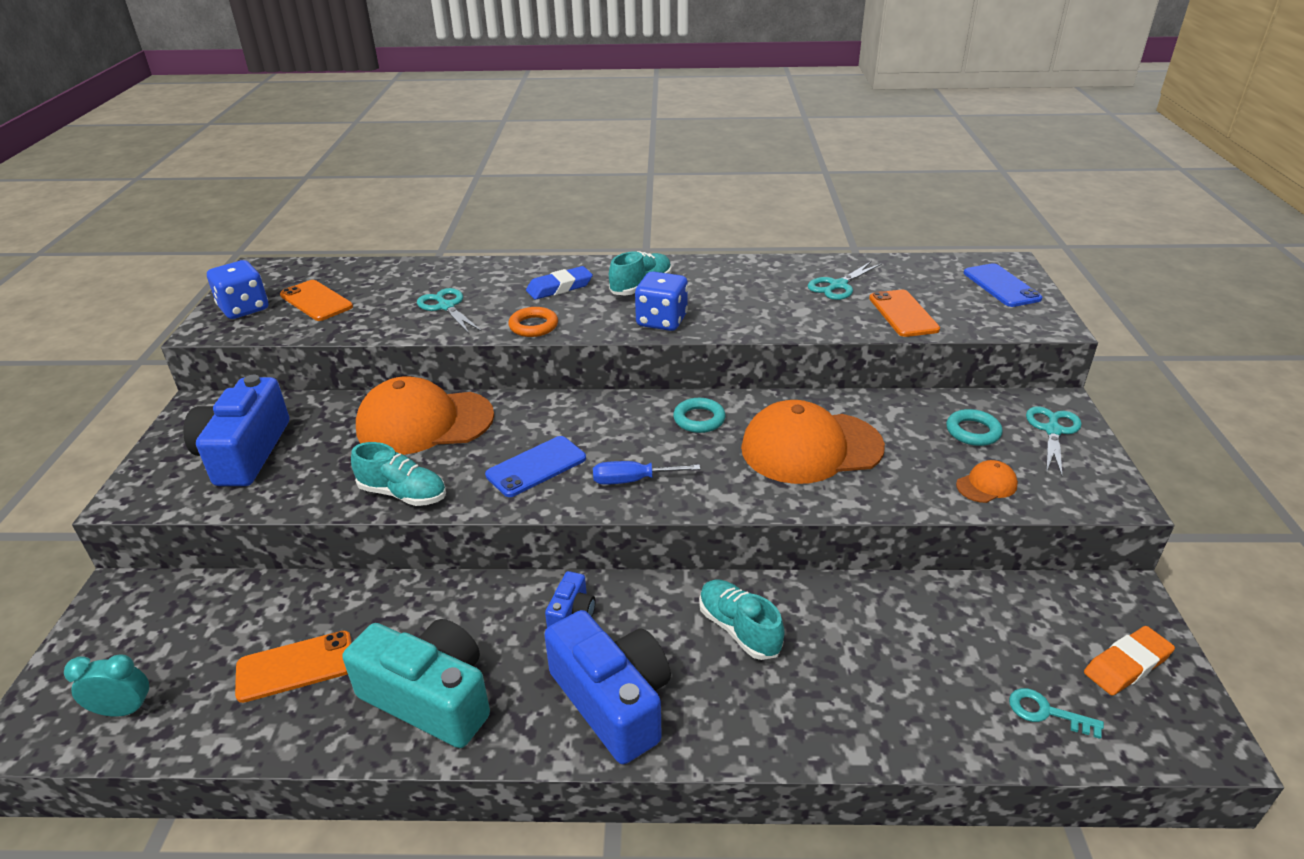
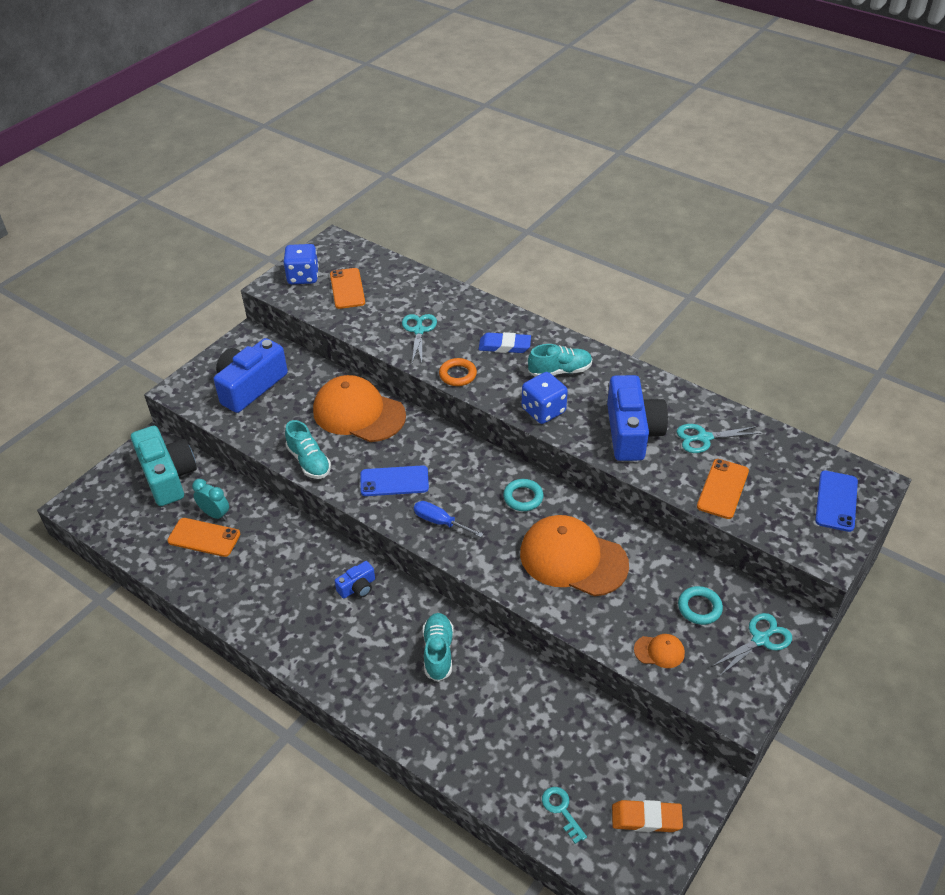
camera: 35 degrees right, 10 degrees up
turquoise clock [64,654,150,717] -> turquoise clock moved to [192,479,229,521]
turquoise camera [343,619,490,748] -> turquoise camera moved to [131,426,197,506]
blue camera [544,610,671,764] -> blue camera moved to [607,375,668,461]

